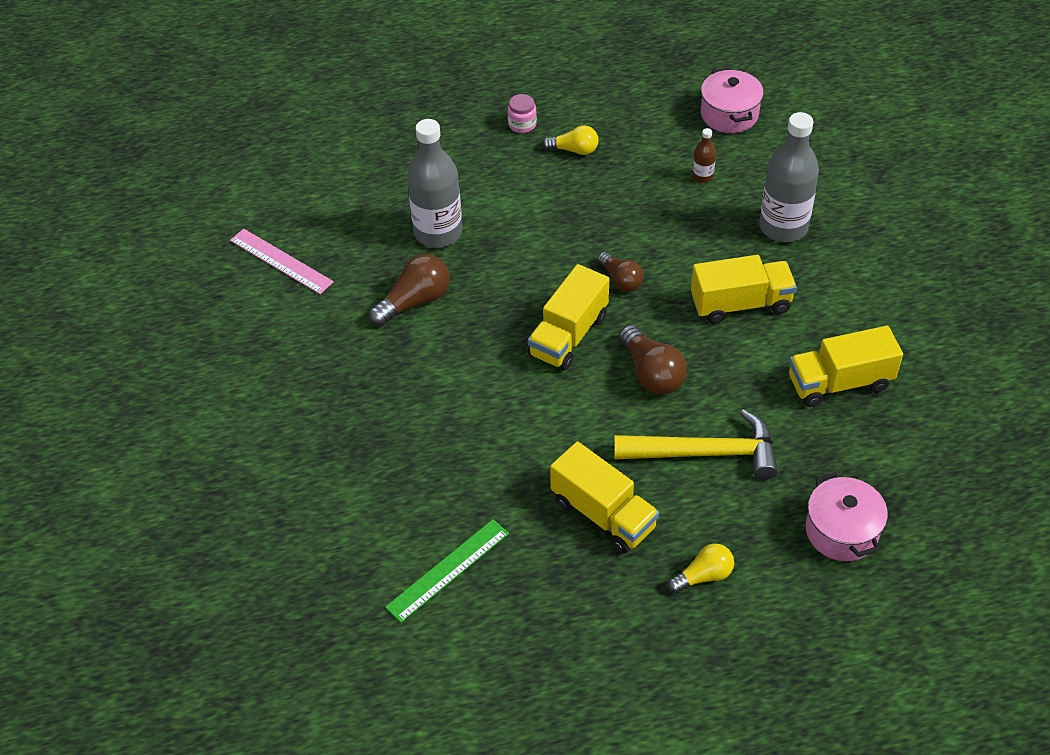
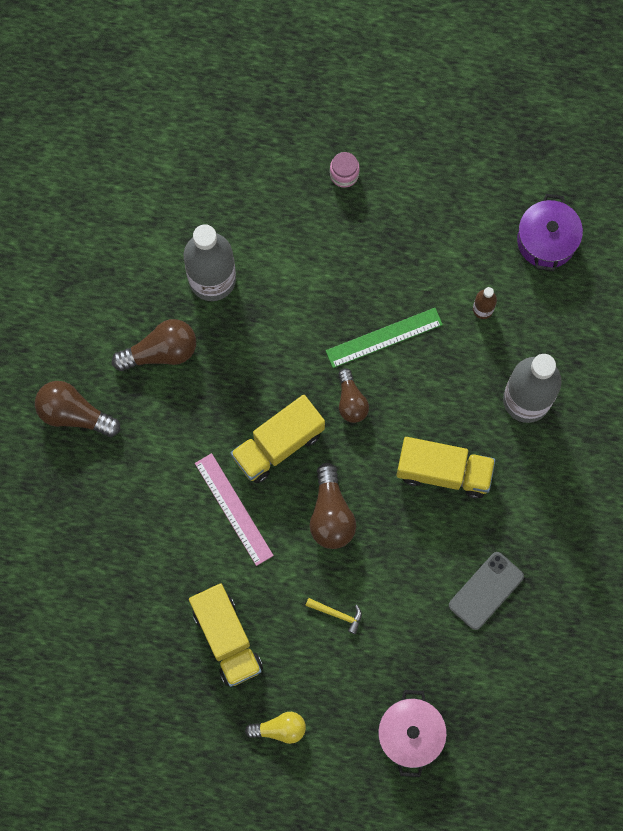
camera: 20 degrees right, 25 degrees up
pink ruler [230,229,334,294] -> pink ruler moved to [195,453,274,566]
green ruler [385,519,509,623] -> green ruler moved to [326,308,443,368]
yellow light bulb [542,125,599,155] -> none
yellow hammer [614,409,778,480] -> yellow hammer [305,598,362,634], size x0.40
pink pot [701,68,764,133] -> purple pot [517,194,583,271]
yellow truck [789,326,903,407] -> grey phone [449,552,524,630]
none -> brown light bulb [35,381,120,437]

